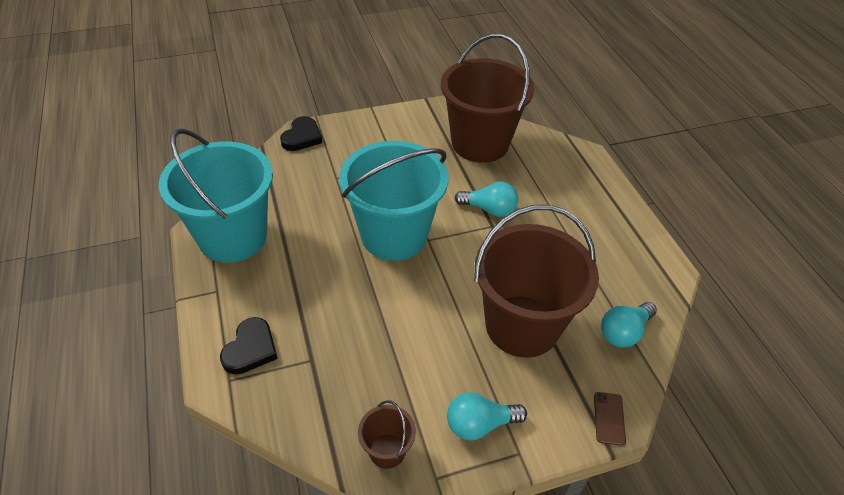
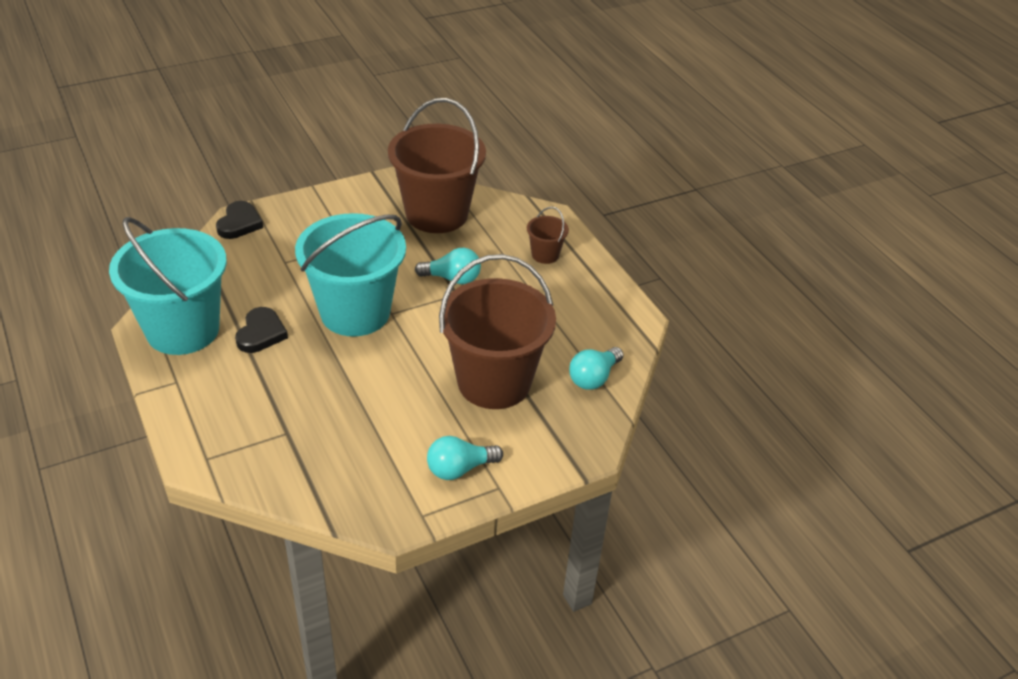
camera: 10 degrees left, 5 degrees down
black heart [220,317,278,375] -> black heart moved to [235,307,288,353]
brown bucket [358,400,416,469] -> brown bucket moved to [527,206,569,264]
brown phone [594,392,626,446] -> none

